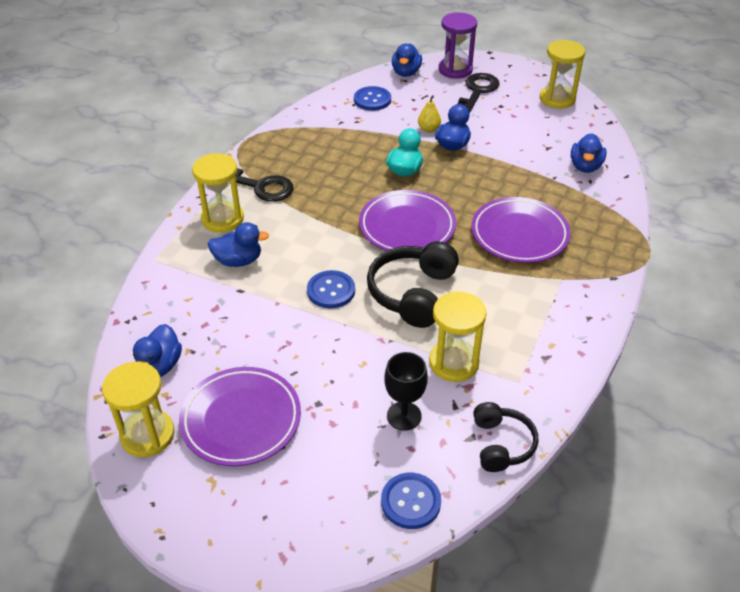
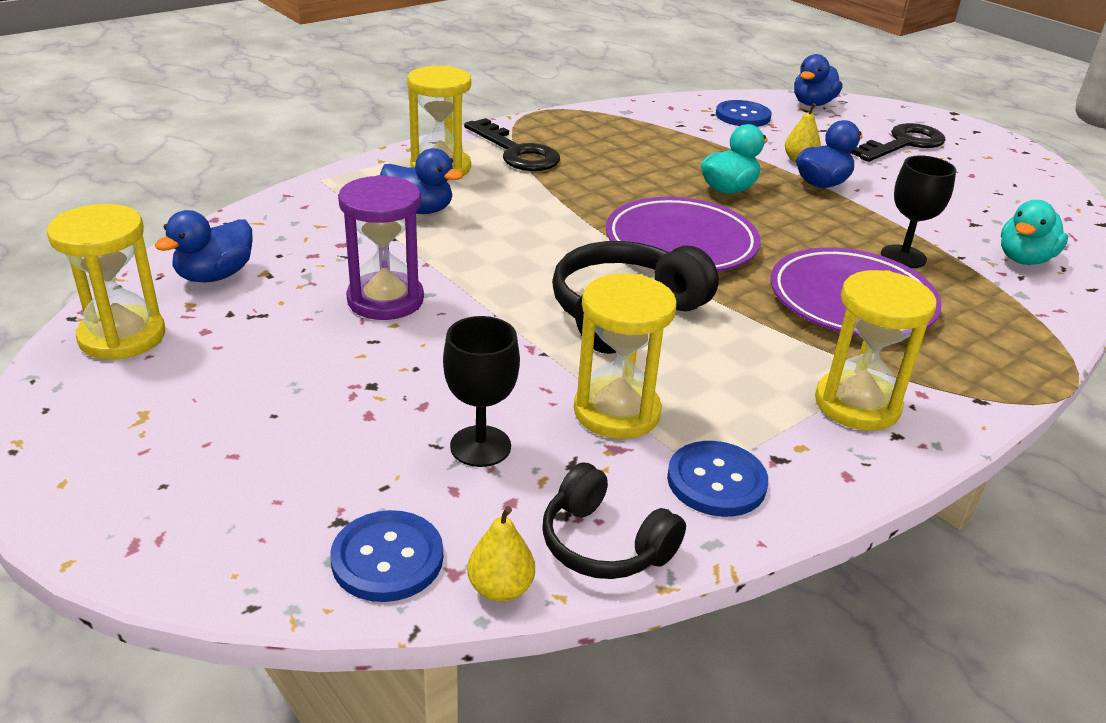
camera: 25 degrees right, 10 degrees down
purple plate [179,367,301,466] -> none
blue button [307,270,355,308] -> blue button moved to [667,441,768,517]
purple hourglass [439,12,477,79] -> purple hourglass moved to [338,175,424,320]
black headphones [473,402,538,472] -> black headphones turned 105 degrees clockwise [542,462,686,579]
yellow hourglass [540,40,585,109] -> yellow hourglass moved to [815,270,937,431]
blue duck [571,133,606,173] -> turquoise duck [1001,200,1068,265]
none -> yellow pear [467,506,535,602]
none -> black goblet [881,155,956,268]

